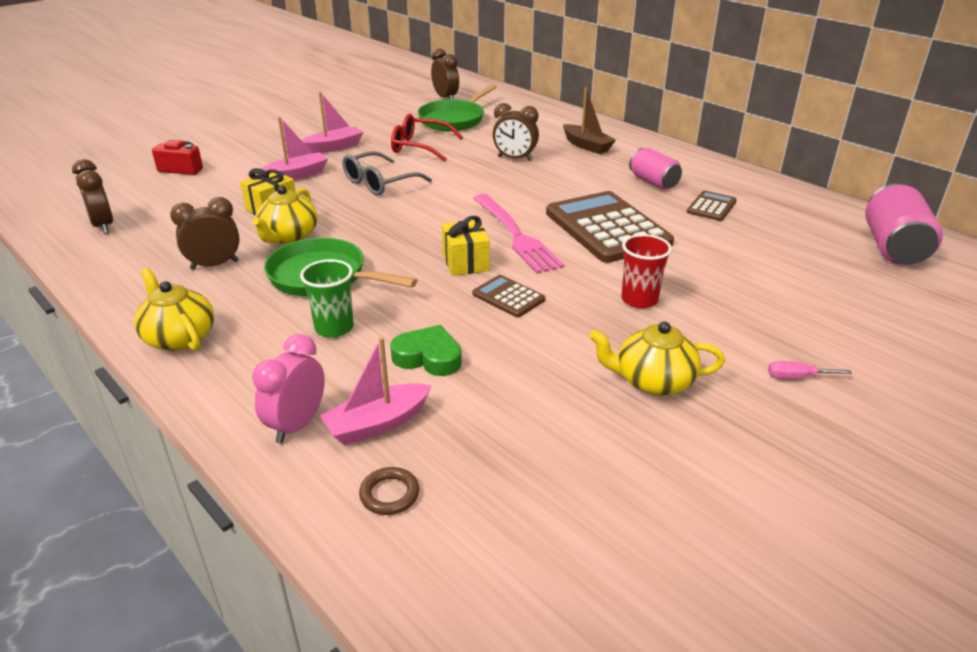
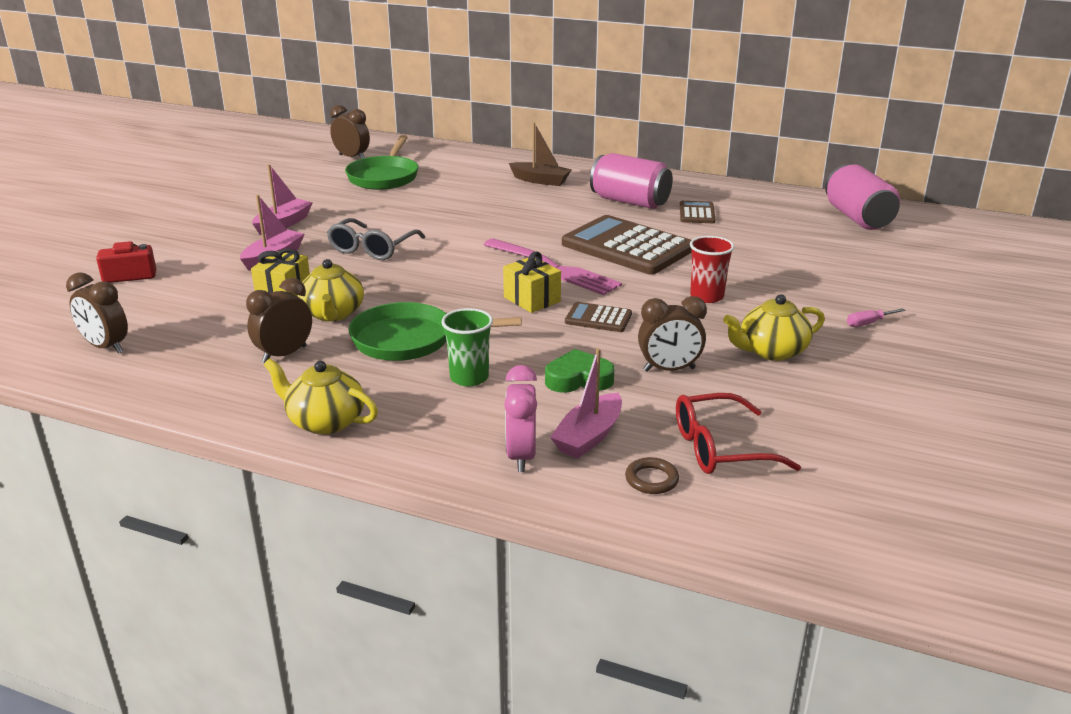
camera: 25 degrees left, 5 degrees down
red glasses [391,114,463,162] -> red glasses moved to [676,393,801,474]
brown clock [493,103,539,161] -> brown clock moved to [638,296,707,372]
pink can [629,148,682,190] -> pink can [590,153,673,209], size x1.54

